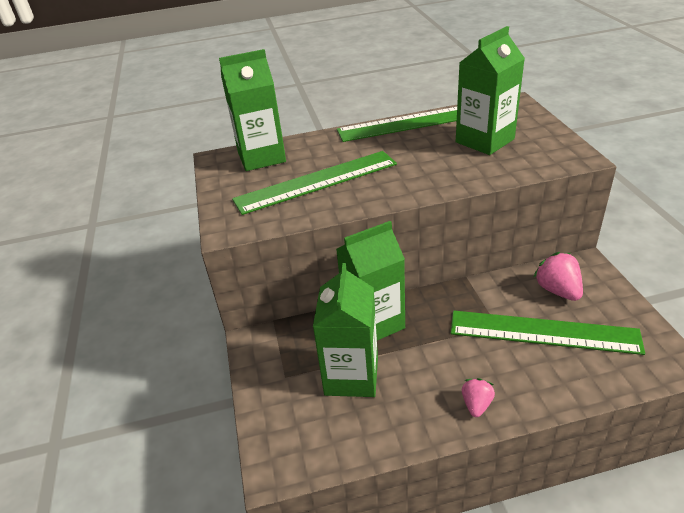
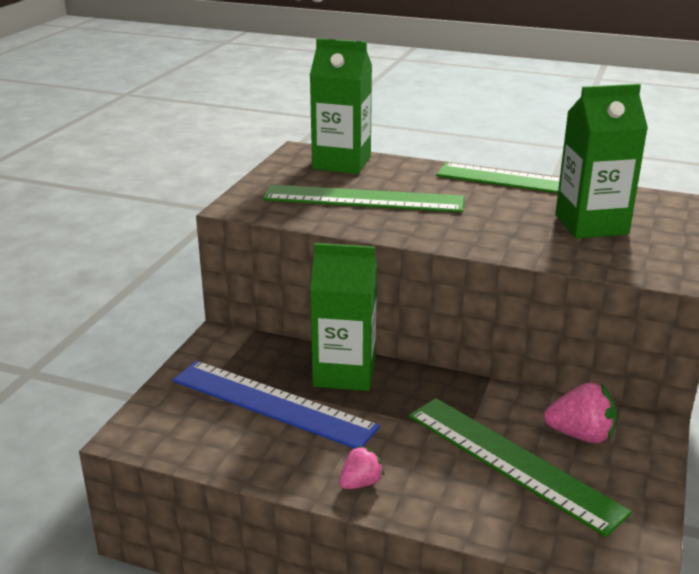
camera: 30 degrees right, 10 degrees down
green carton [313,263,378,397] -> blue ruler [173,361,380,449]
pink strawberry [534,252,583,301] -> pink strawberry turned 90 degrees clockwise [544,383,617,443]

